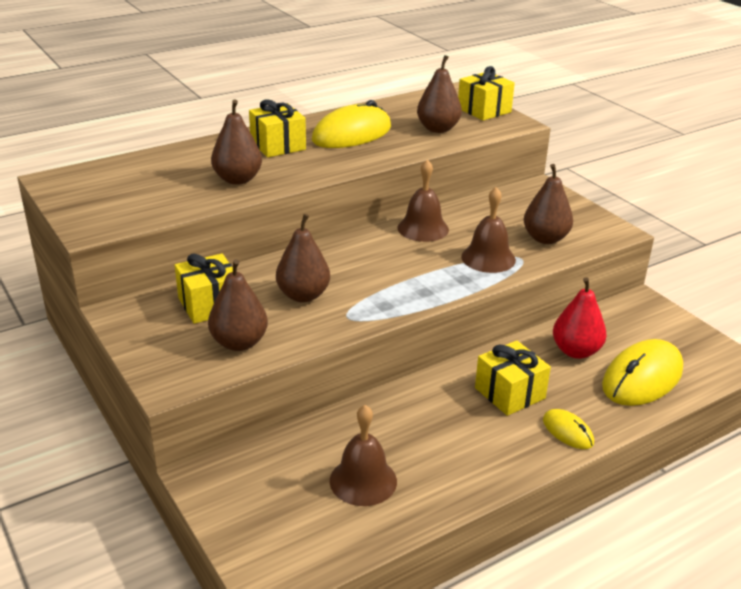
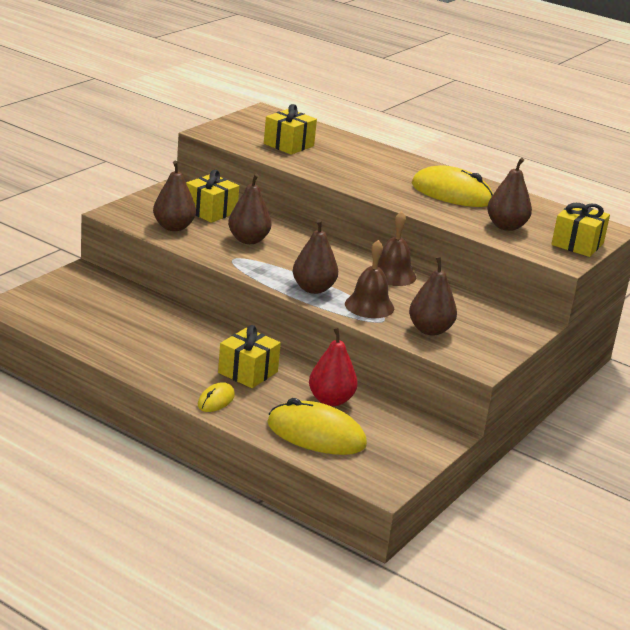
camera: 65 degrees right, 5 degrees down
brown pear [211,100,262,185] -> brown pear moved to [292,219,338,294]
yellow gift [249,99,306,157] -> yellow gift moved to [264,104,317,155]
brown bell [330,405,397,506] -> none

